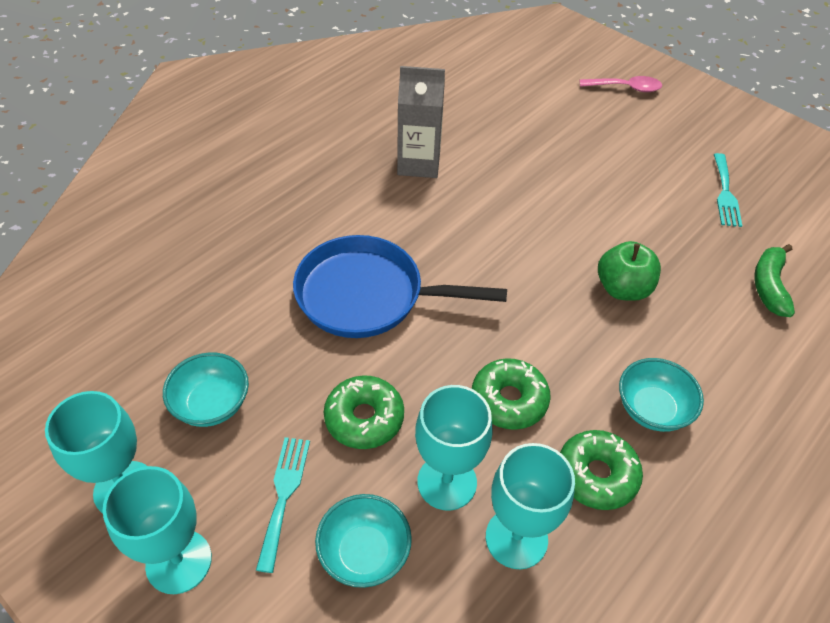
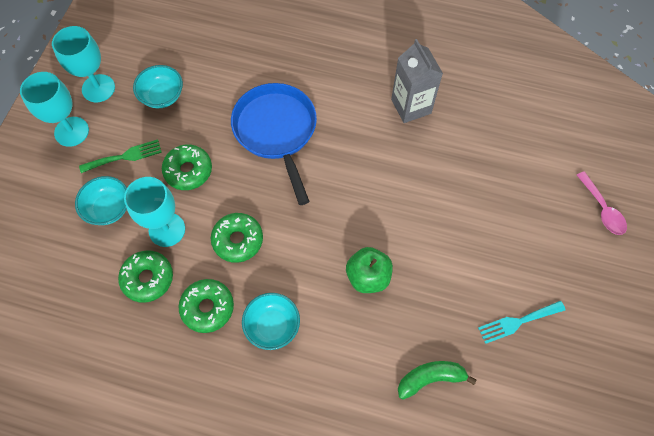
camera: 65 degrees right, 15 degrees up
turquoise fork [256,437,310,573] -> green fork [79,139,162,173]
turquoise goblet [486,443,575,569] -> green donut [118,251,173,303]

